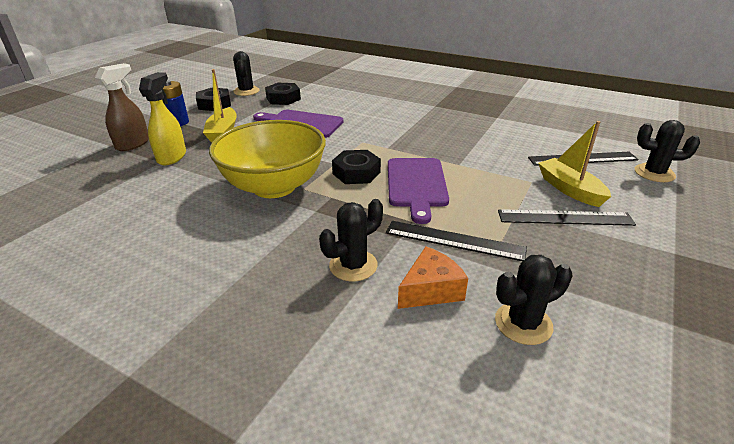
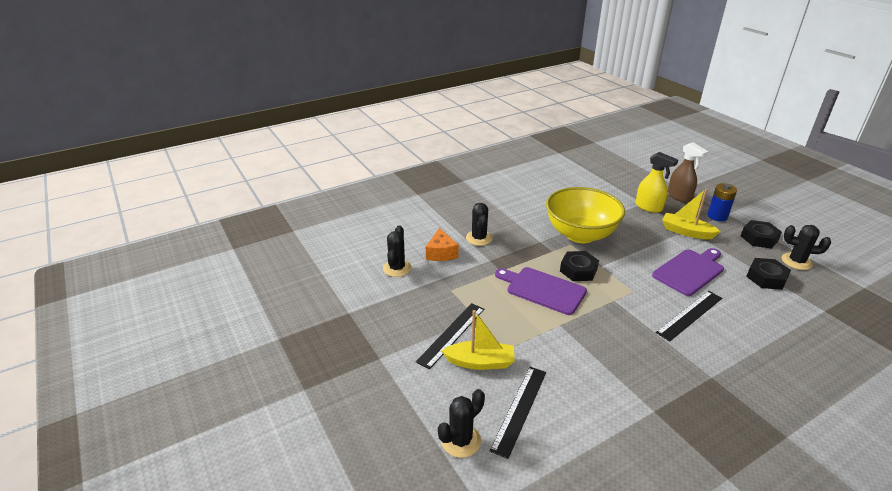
camera: 120 degrees right, 0 degrees up
black ruler [386,221,527,261] -> black ruler moved to [656,291,722,342]

